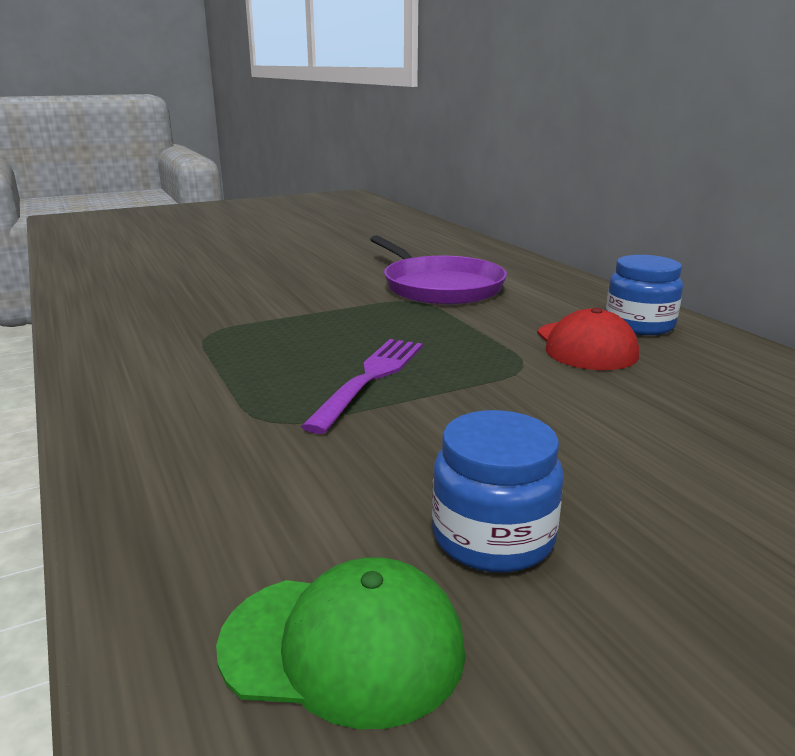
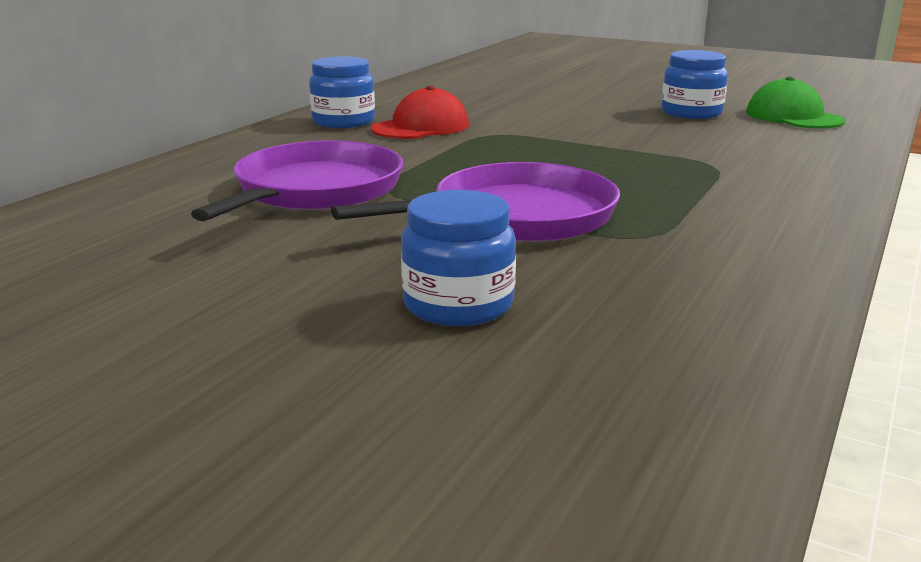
camera: 125 degrees left, 0 degrees up
purple fork [301,339,423,434] -> none
none -> purple pan [331,162,620,242]
none -> blue jar [401,190,516,326]

